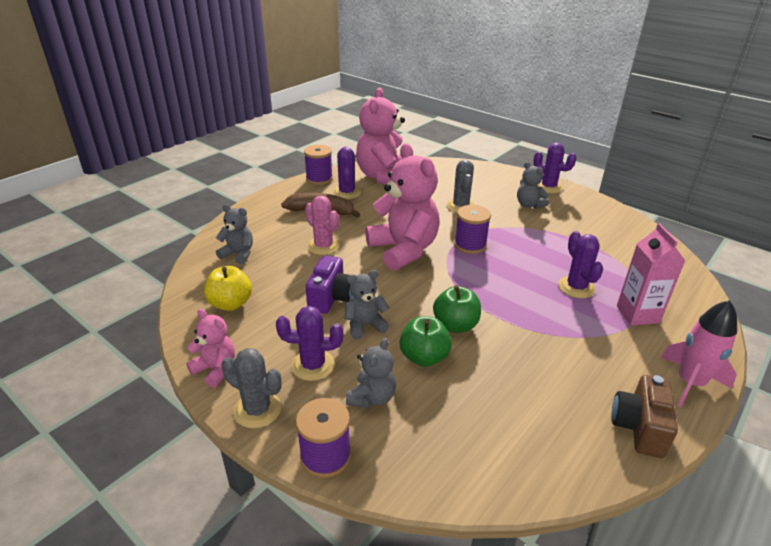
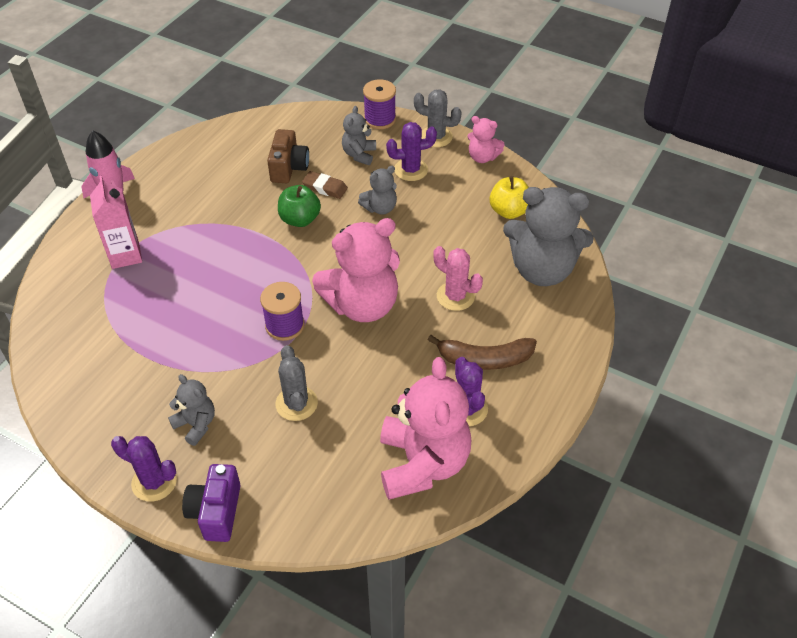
camera: 170 degrees right, 15 degrees up
grey teddy bear [216,204,253,264] -> grey teddy bear [503,187,594,286], size x2.02
purple spool [304,145,333,185] -> none
purple camera [306,256,352,314] -> purple camera moved to [182,464,241,542]
pink teddy bear [365,143,440,271] -> pink teddy bear turned 75 degrees counterclockwise [312,218,400,322]
green apple [400,316,452,367] -> brown eraser [302,171,348,199]
purple cactus [558,231,603,298] -> none
brown camera [611,375,678,458] -> brown camera moved to [267,129,309,183]

